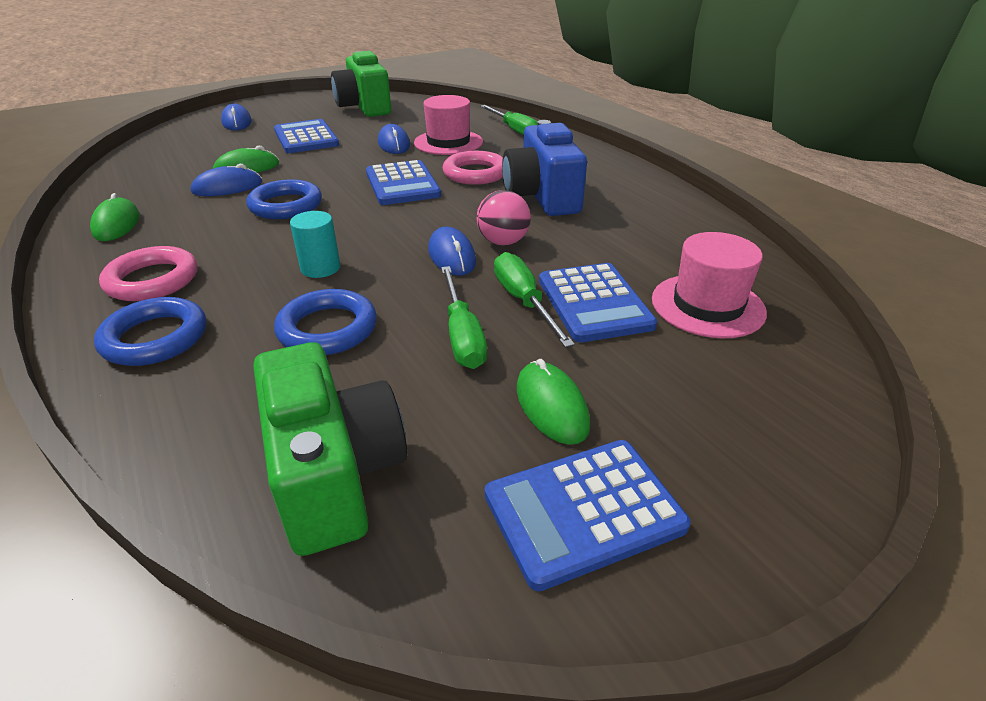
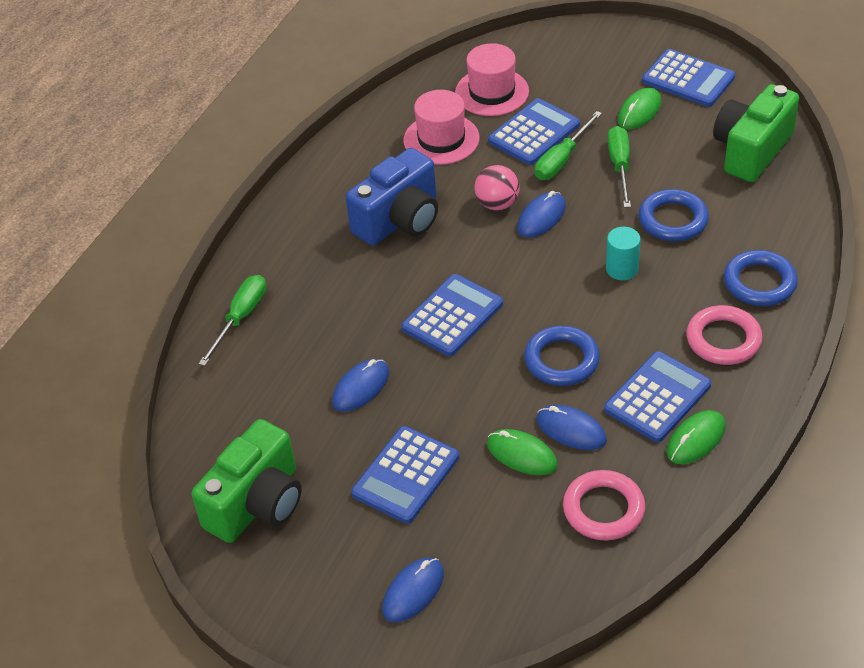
camera: 120 degrees left, 10 degrees up
pink hat [414,95,483,155] -> pink hat moved to [404,90,480,165]
green screwdriver [441,266,487,369] -> green screwdriver turned 45 degrees counterclockwise [607,126,631,208]
pink ring [443,151,503,185] -> pink ring moved to [563,470,645,541]
none -> blue calculator [604,351,711,442]

